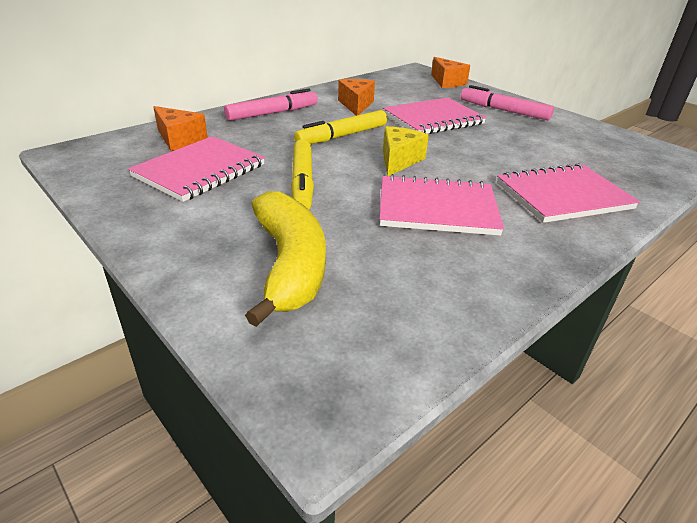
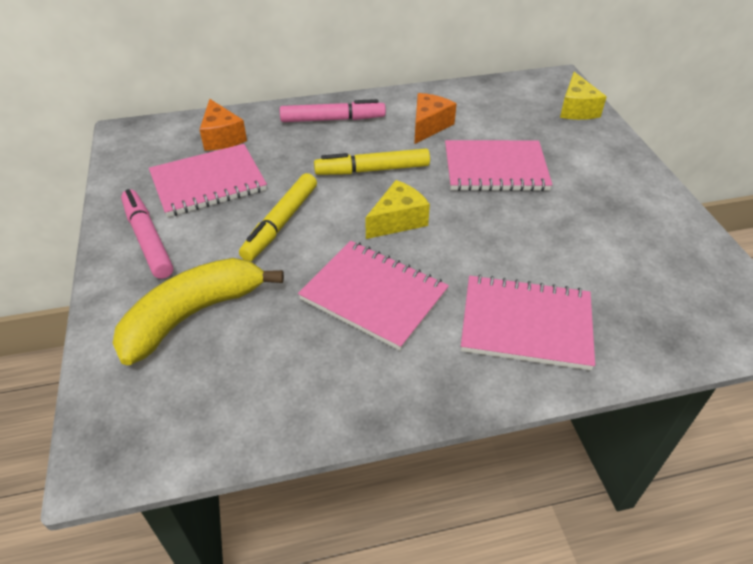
camera: 30 degrees right, 10 degrees up
yellow banana [245,191,326,327] -> yellow banana turned 150 degrees counterclockwise [113,258,284,366]
orange cheese [431,57,470,88] -> yellow cheese [560,72,607,120]
pink marker [461,85,554,121] -> pink marker moved to [121,189,173,279]

